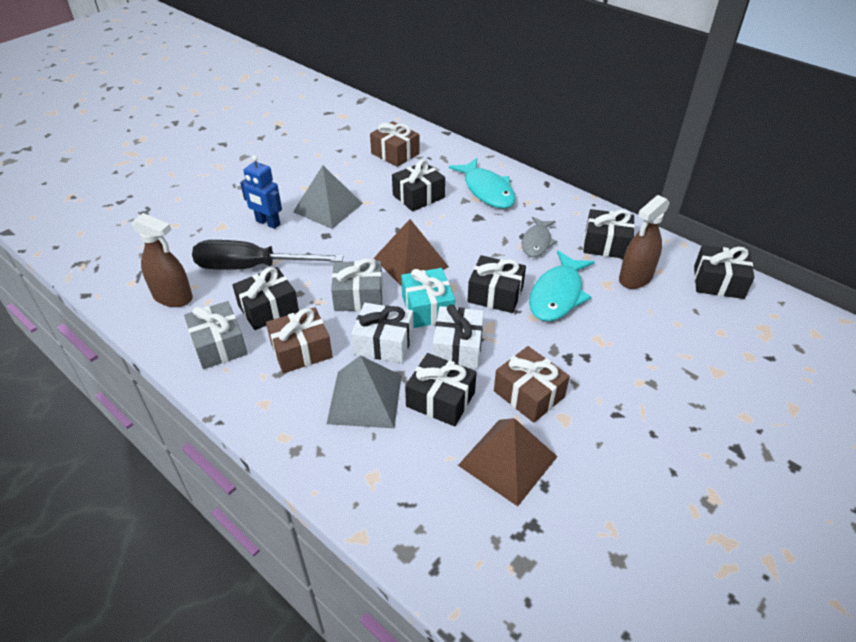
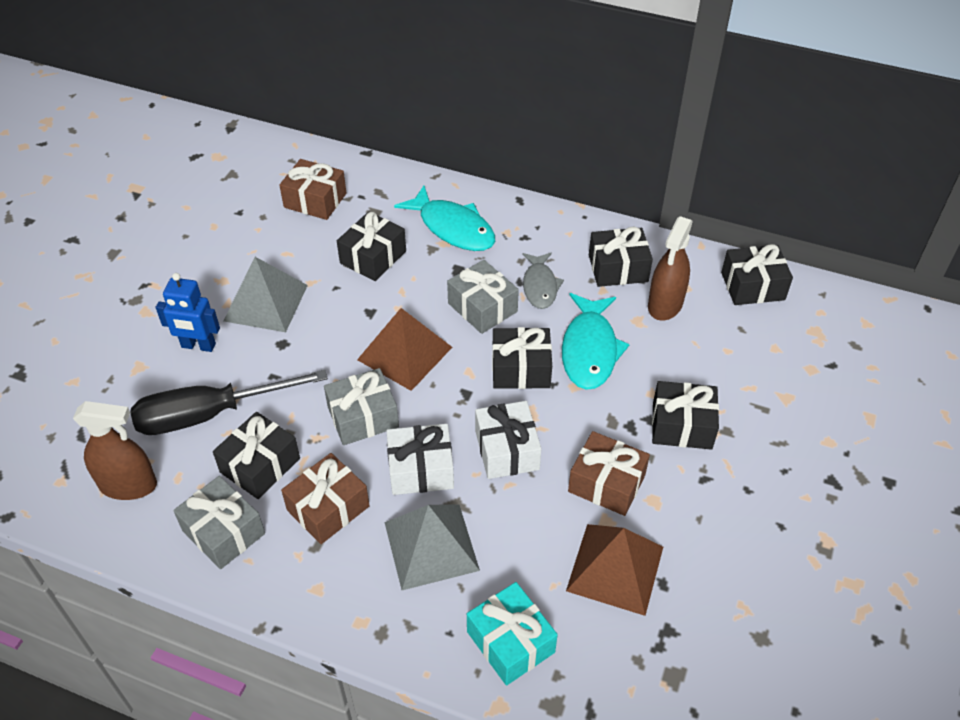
camera: 20 degrees left, 5 degrees up
turquoise gift [401,268,455,328] -> turquoise gift moved to [467,582,558,686]
black gift [405,353,477,426] -> black gift moved to [652,381,719,450]
none -> grey gift [447,260,519,334]

